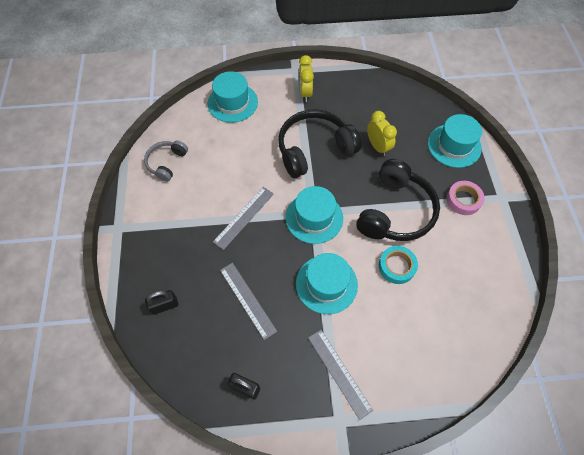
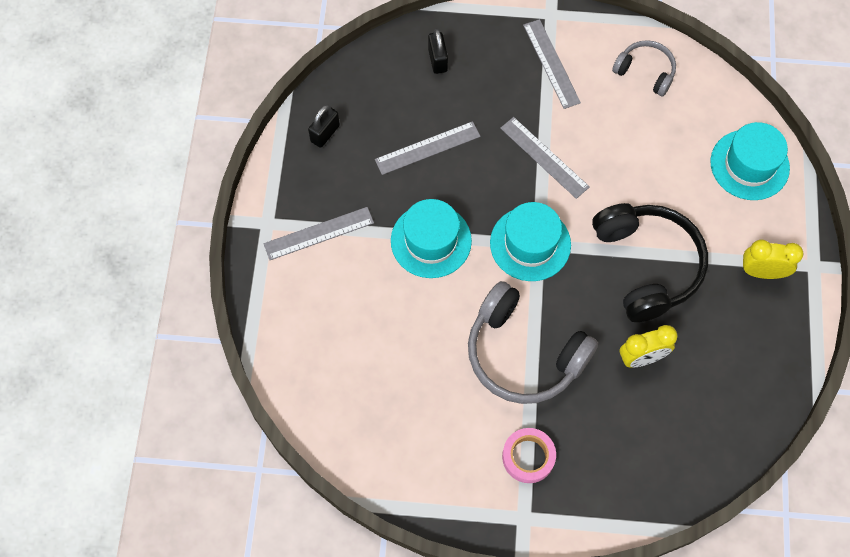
camera: 100 degrees right, 5 degrees up
black headphones [356,159,440,241] -> grey headphones [468,281,598,404]
turquoise tape [379,246,418,284] -> none
turquoise hat [428,114,482,168] -> none
none -> grey ruler [523,19,581,109]

